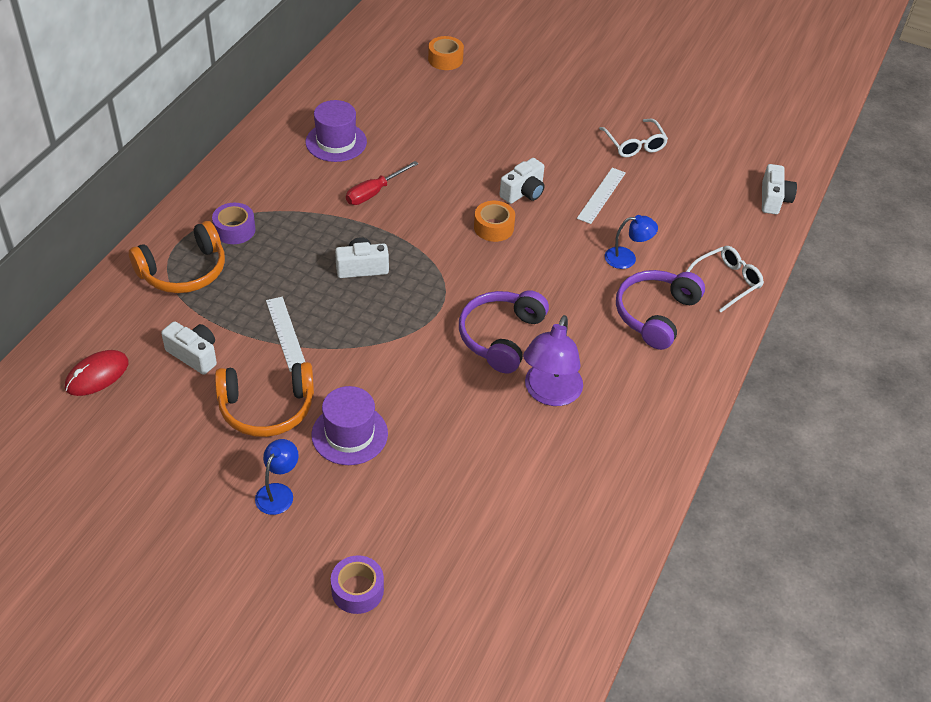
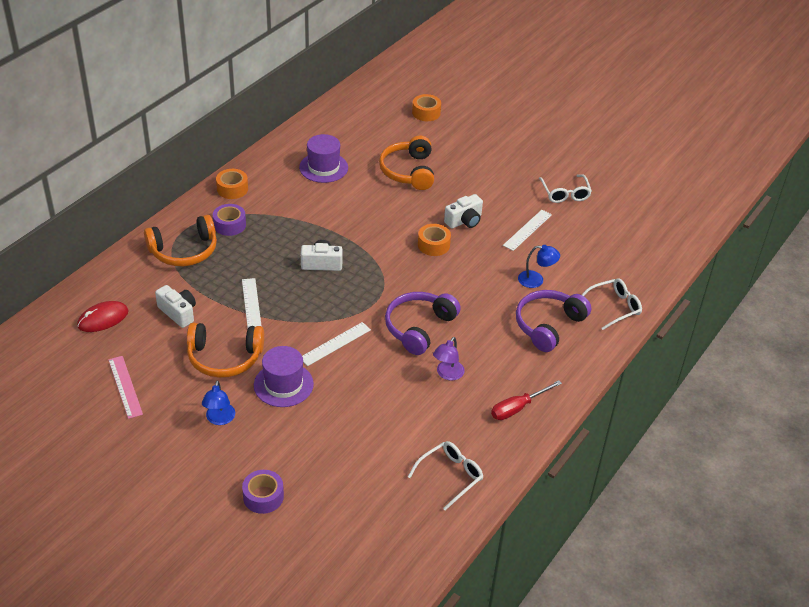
camera: 10 degrees right, 5 degrees down
blue lamp [255,439,299,515] -> blue lamp turned 150 degrees clockwise [202,380,235,425]
red screwdriver [346,161,418,205] -> red screwdriver moved to [491,380,562,420]
purple lamp [523,315,583,406] -> purple lamp [433,337,465,381], size x0.59
white camera [762,164,797,214] -> none
none -> pink ruler [108,356,143,419]
none -> orange tape [216,169,248,199]
none -> white ruler [302,322,371,366]
none -> orange headphones [379,136,434,190]
none -> white glasses [408,441,483,510]

